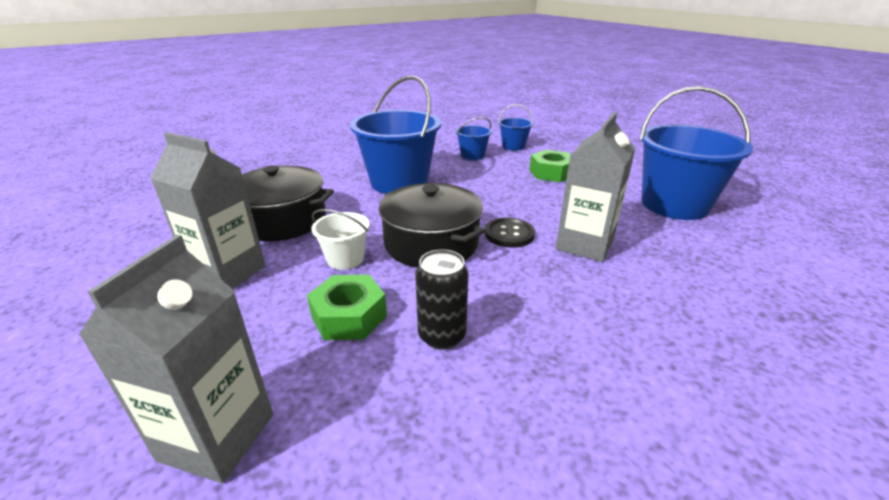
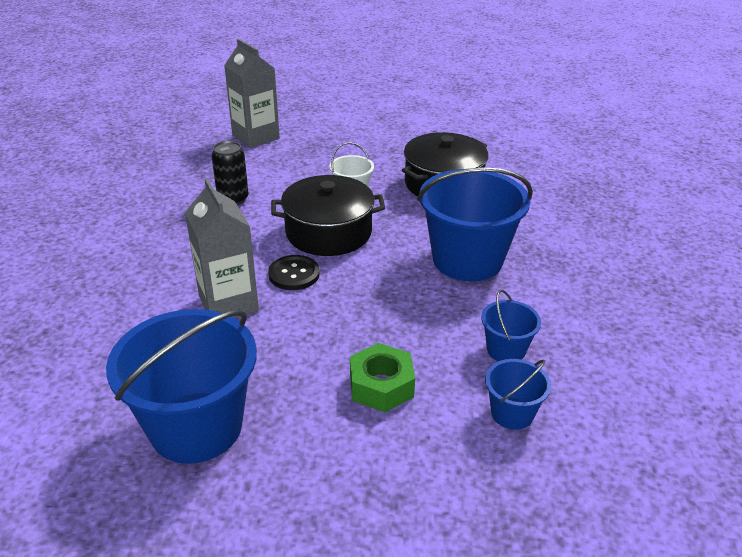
camera: 125 degrees right, 5 degrees up
grey carton [150,132,266,288] -> none
green nut [307,275,387,340] -> none

